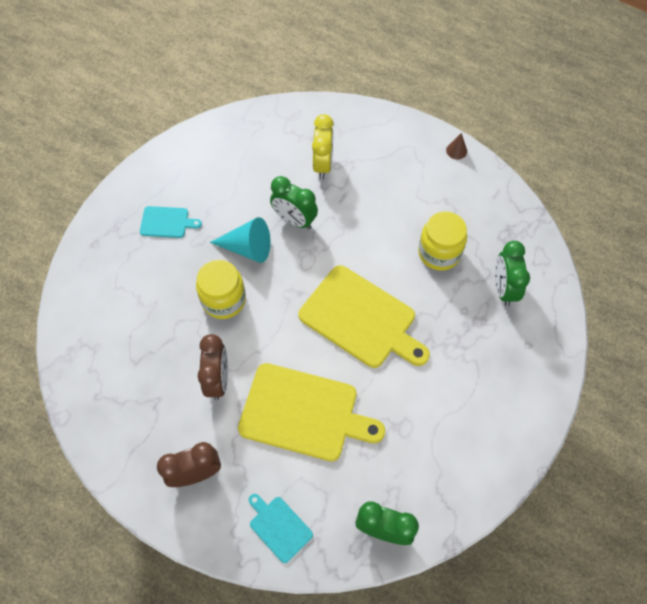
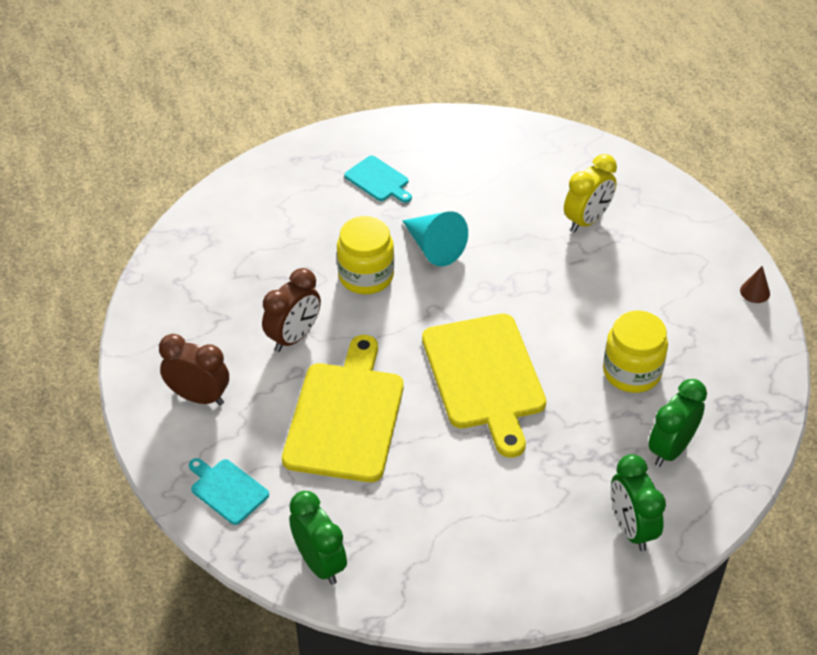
camera: 40 degrees right, 15 degrees down
yellow cutting board [238,363,385,461] -> yellow cutting board turned 135 degrees counterclockwise [282,335,404,482]
turquoise cutting board [249,494,313,563] -> turquoise cutting board turned 45 degrees counterclockwise [189,458,269,525]
green clock [270,176,318,229] -> green clock moved to [611,454,666,551]

